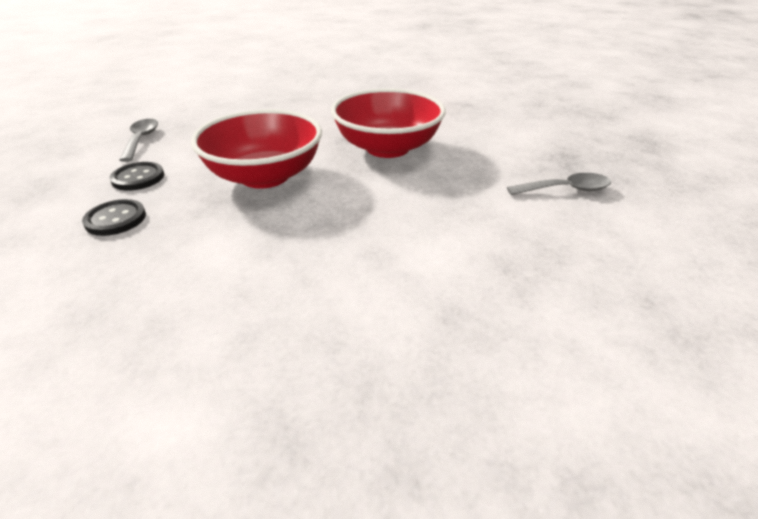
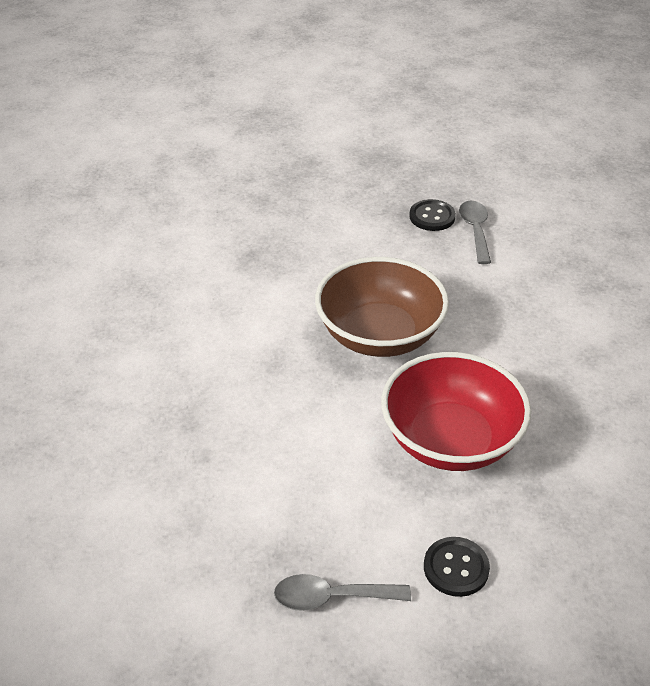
camera: 85 degrees left, 5 degrees up
black button [82,199,146,236] -> black button moved to [409,199,456,231]
red bowl [331,88,446,158] -> brown bowl [315,257,449,357]

